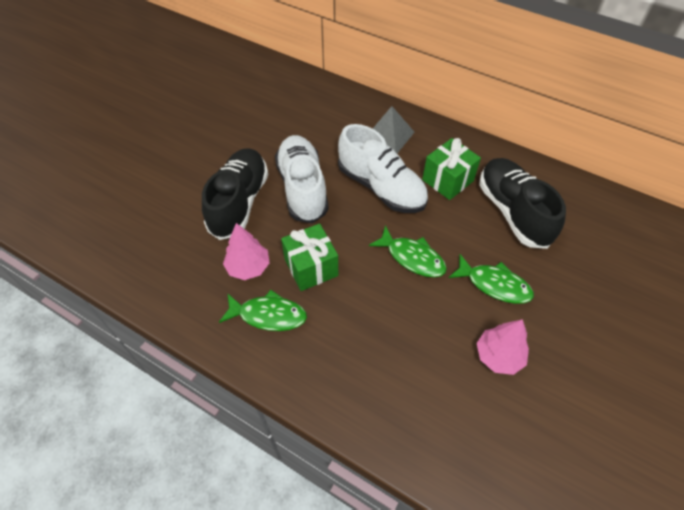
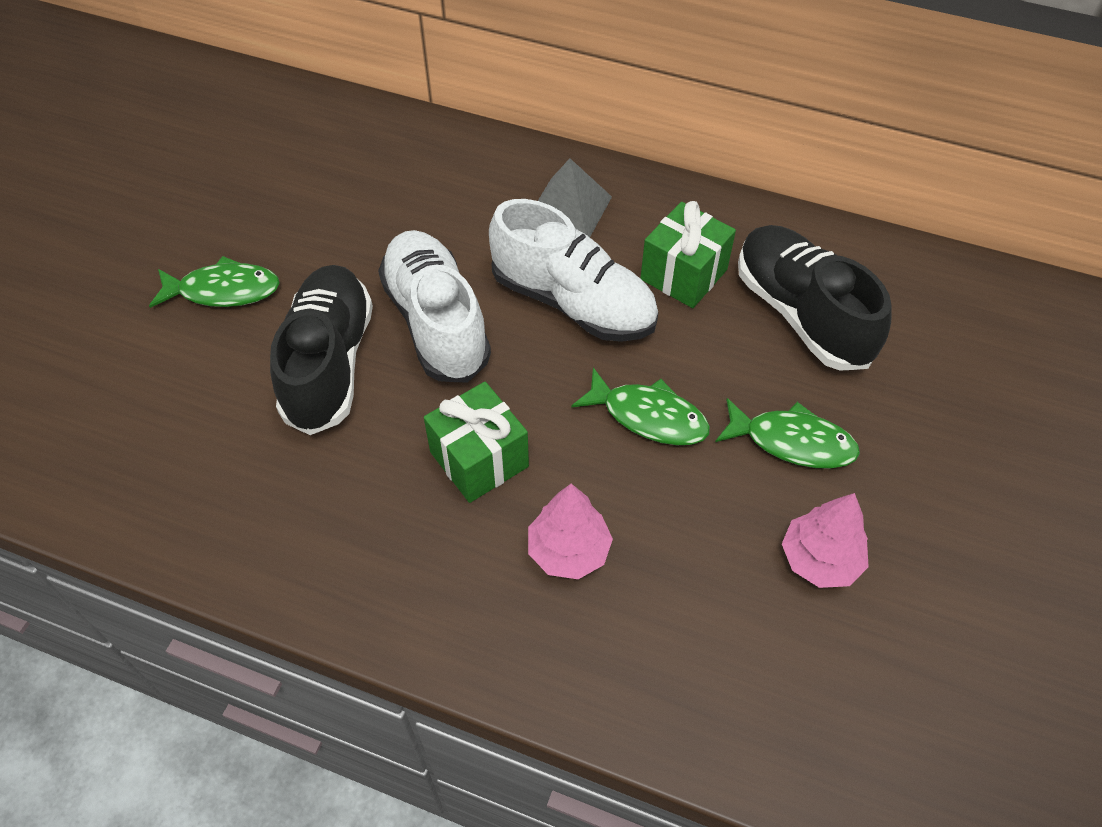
camera: 10 degrees left, 0 degrees up
green fish [219,290,307,331] -> green fish moved to [149,256,280,308]
pink tree [223,223,270,280] -> pink tree moved to [528,484,613,579]

